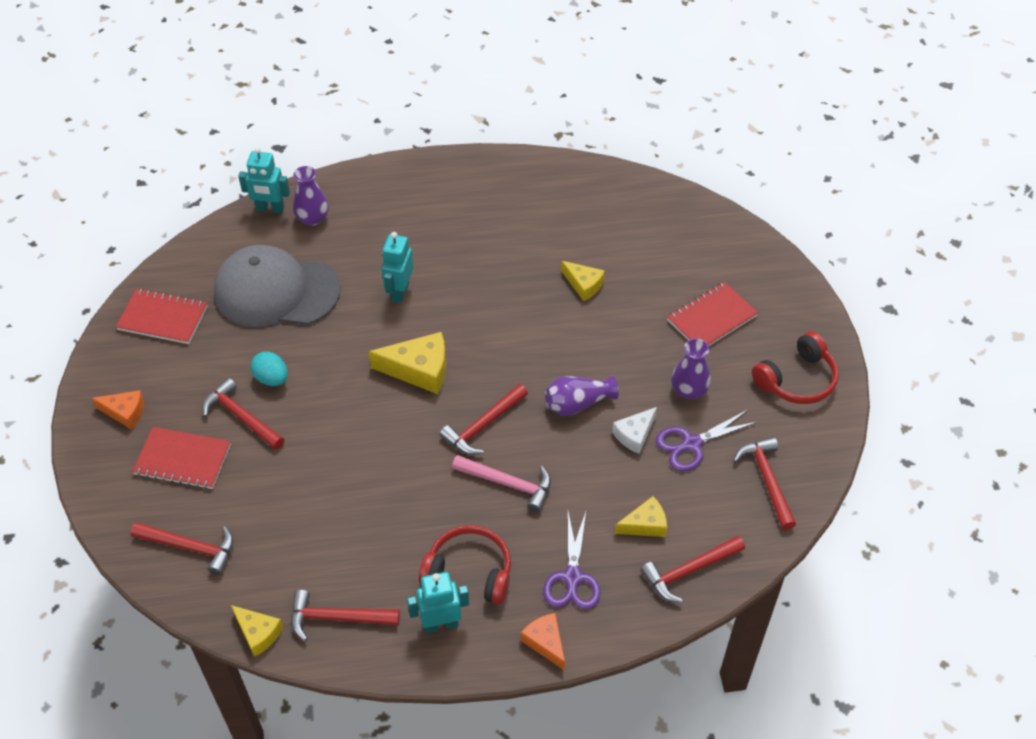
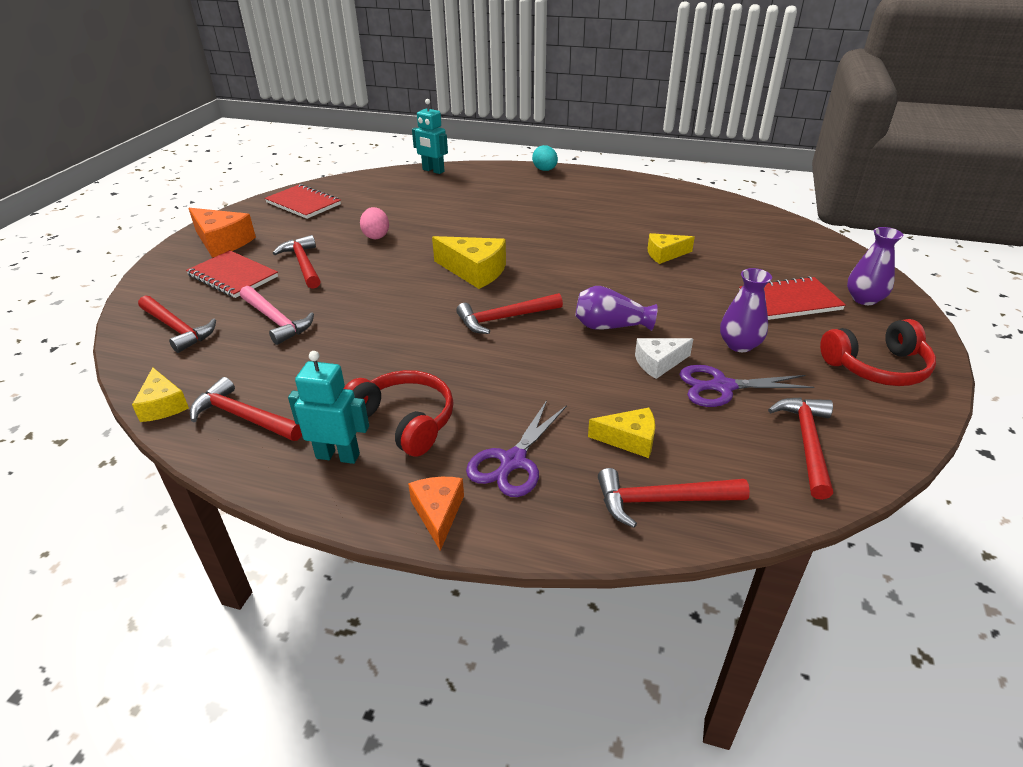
camera: 25 degrees right, 15 degrees down
orange cheese [92,390,144,430] -> orange cheese [188,208,256,258], size x1.61
grey cap [214,245,341,327] -> none
turquoise egg [251,352,288,386] -> turquoise egg moved to [532,145,558,171]
purple vase [293,166,329,226] -> purple vase moved to [847,227,903,305]
turquoise robot [382,232,413,303] -> none
pink hammer [452,455,551,512] -> pink hammer moved to [240,286,314,345]
yellow cheese [561,261,605,301] -> yellow cheese turned 105 degrees clockwise [648,233,695,264]
none -> pink egg [360,207,389,239]

